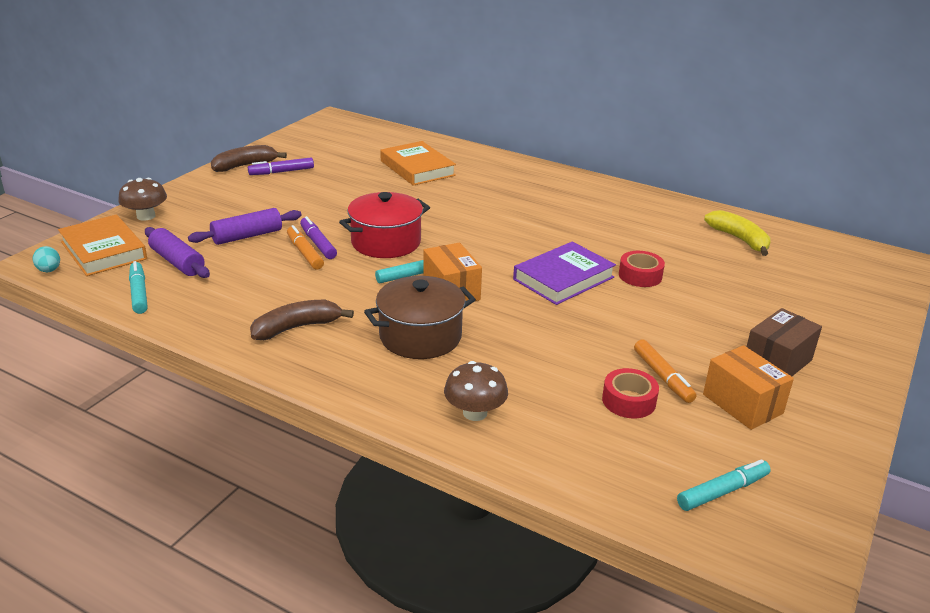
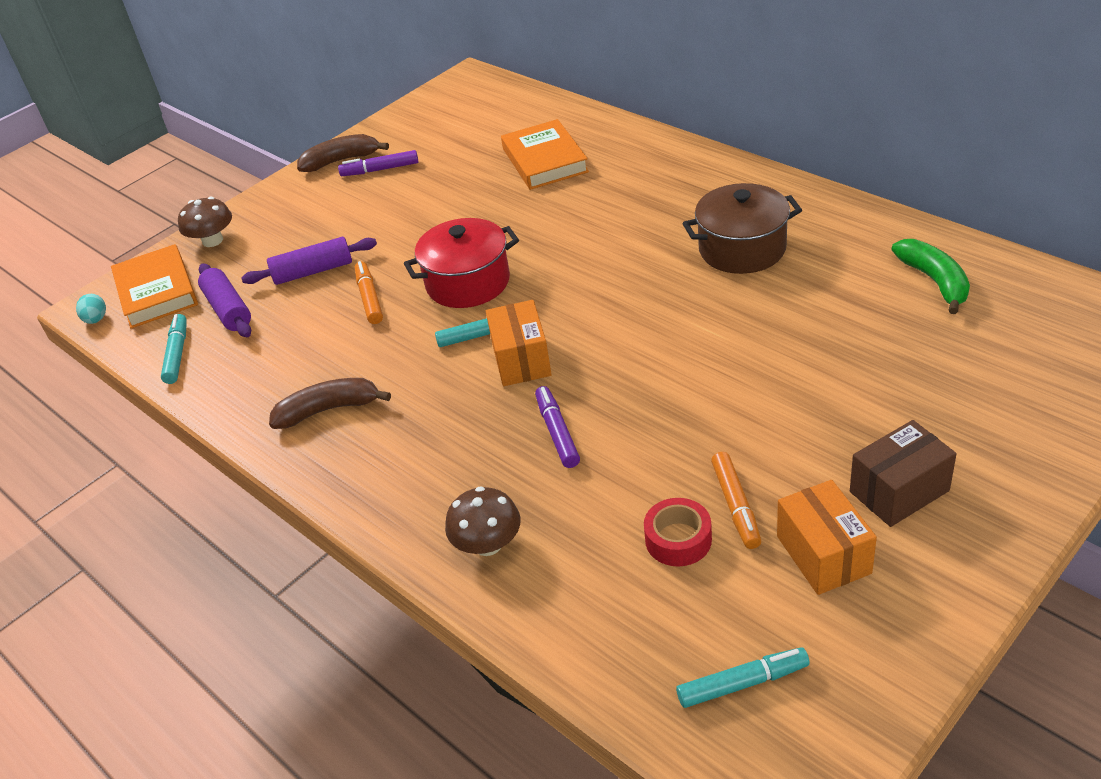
camera: 20 degrees right, 10 degrees up
purple marker [300,216,337,259] -> purple marker moved to [535,386,580,468]
brown pot [364,276,476,359] -> brown pot moved to [683,183,802,274]
purple book [513,241,616,305] -> none
red tape [619,251,665,287] -> none
yellow banana [704,210,770,256] -> green banana [892,239,970,314]

